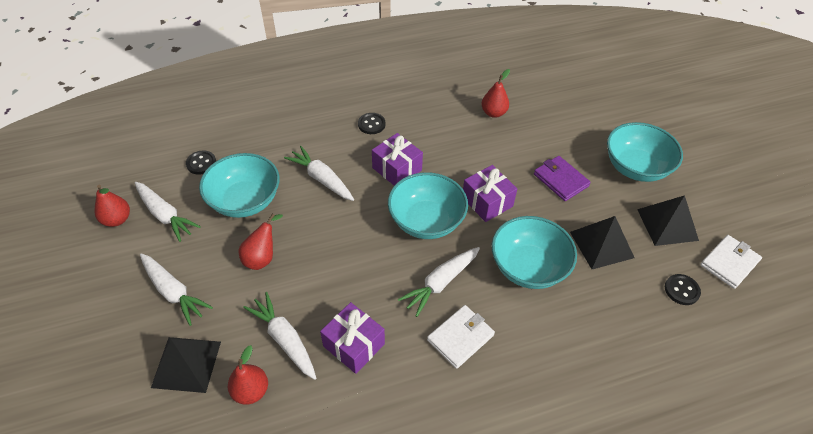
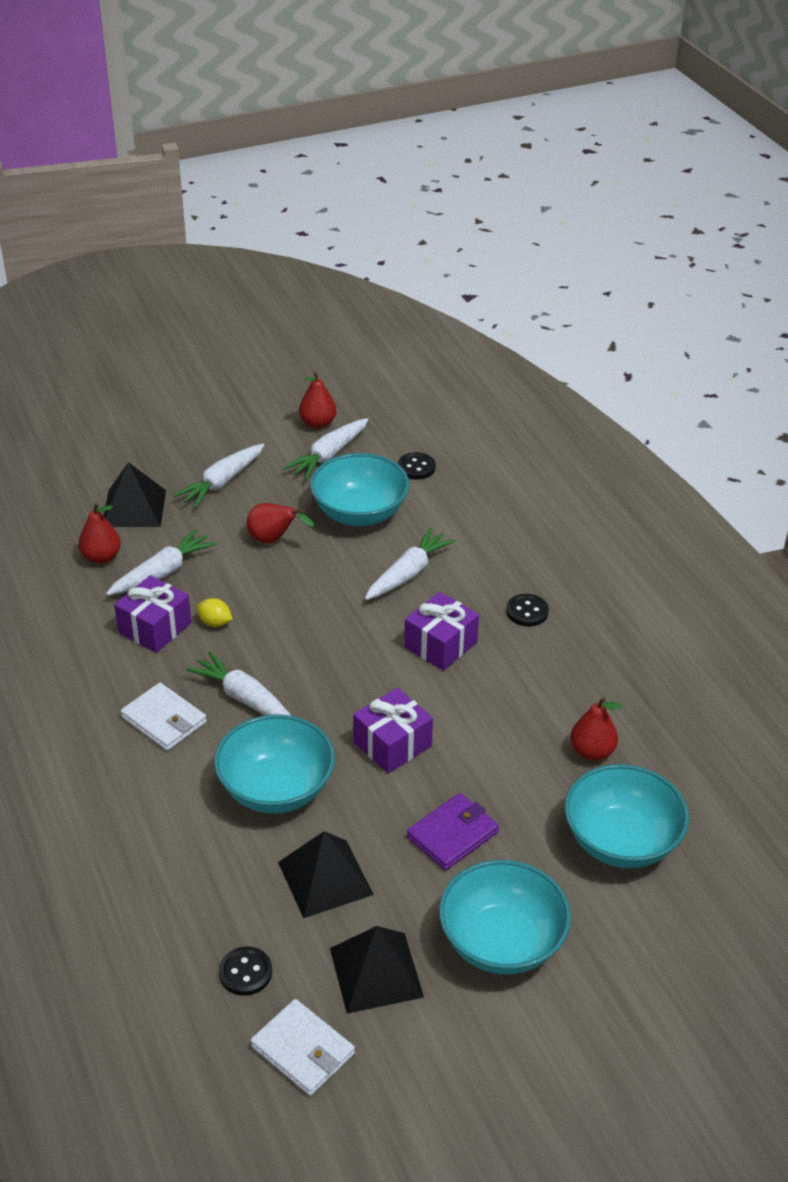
camera: 85 degrees right, 10 degrees down
turquoise bowl [388,172,468,239] -> turquoise bowl moved to [565,764,689,868]
none -> yellow lemon [197,598,233,627]

